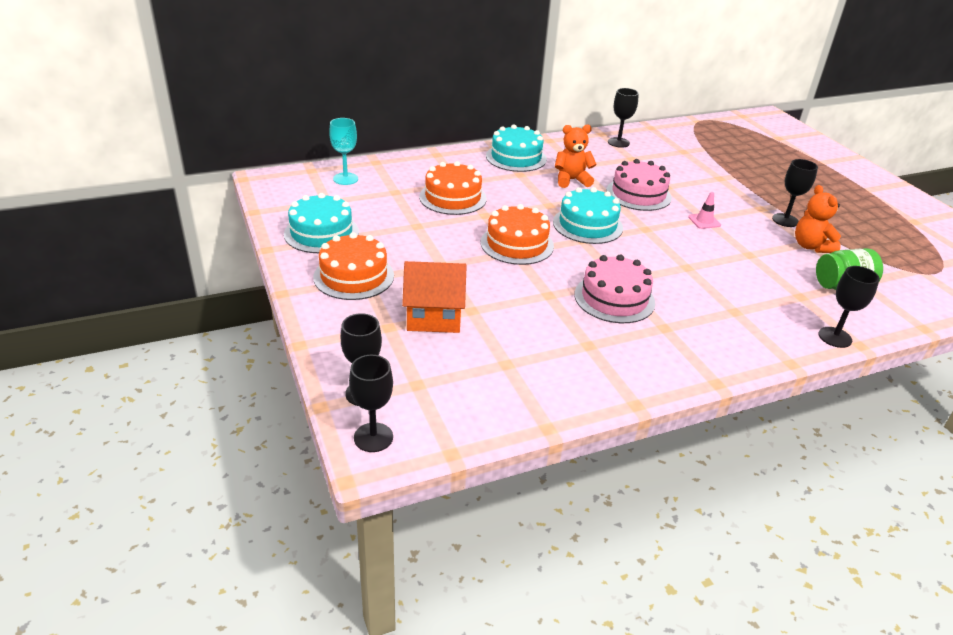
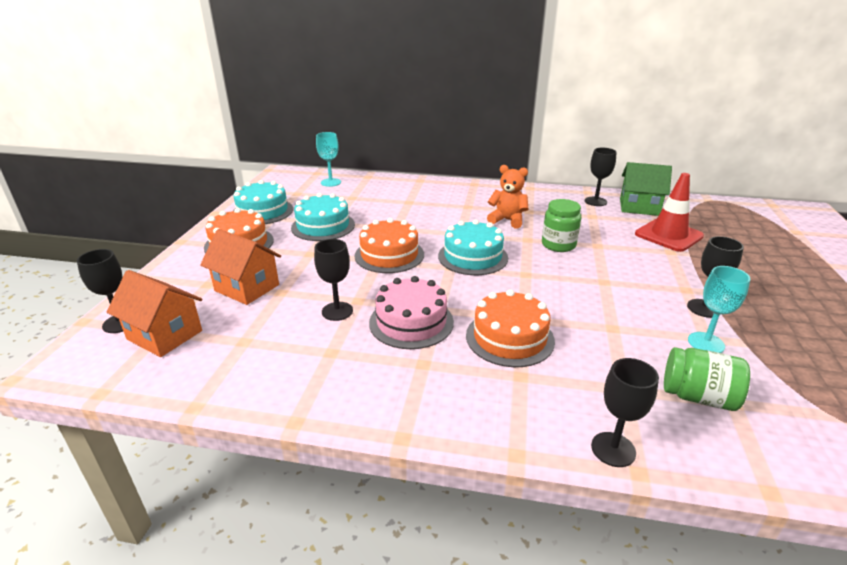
camera: 35 degrees right, 5 degrees down
black goblet [349,355,393,452] -> black goblet moved to [314,239,353,321]
orange cake [419,161,487,215] -> orange cake moved to [466,289,555,367]
turquoise cake [486,125,547,172] -> turquoise cake moved to [291,193,355,241]
pink cake [606,159,672,211] -> green jar [542,199,581,252]
pink traffic cone [688,192,721,229] -> none
orange teddy bear [795,185,841,253] -> turquoise goblet [688,266,750,353]
none -> orange house [107,270,202,357]
none -> green house [620,162,672,216]
none -> red traffic cone [635,173,704,252]

